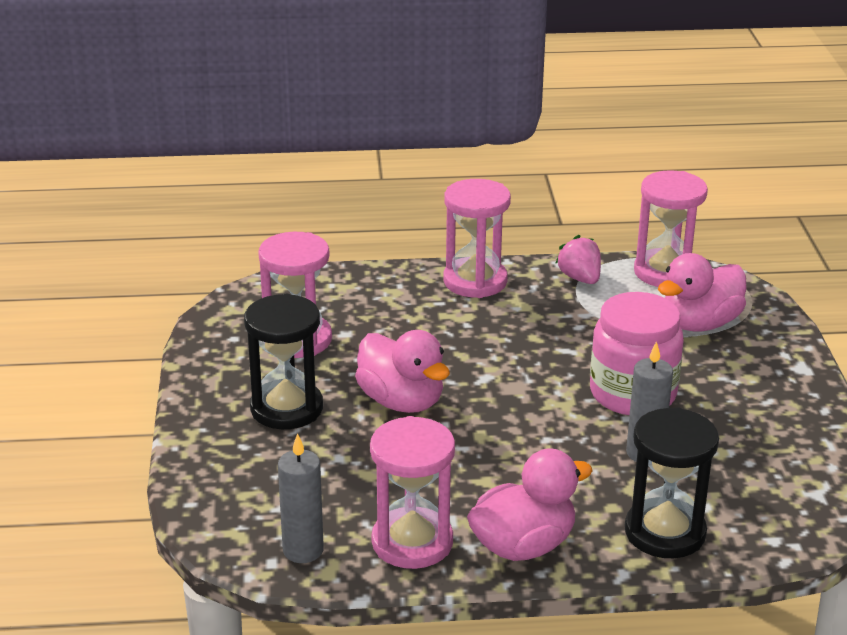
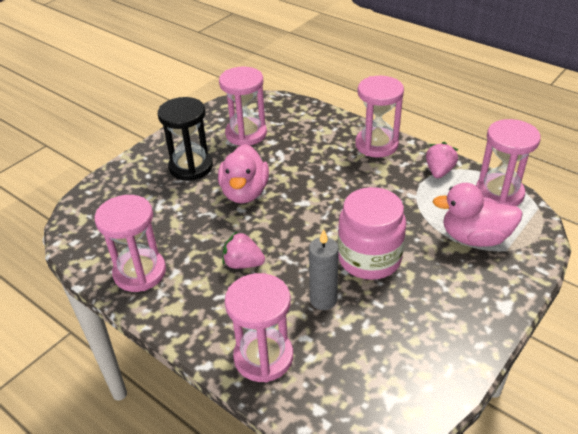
camera: 45 degrees right, 10 degrees up
grey candle [278,433,324,563] -> none
pink duck [467,448,593,561] -> none
black hourglass [625,407,719,558] -> pink hourglass [225,273,293,382]
none -> pink strawberry [222,231,265,269]

